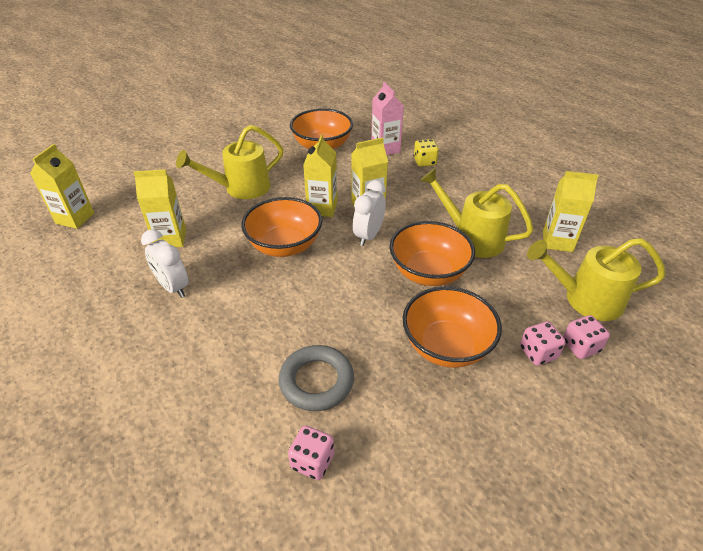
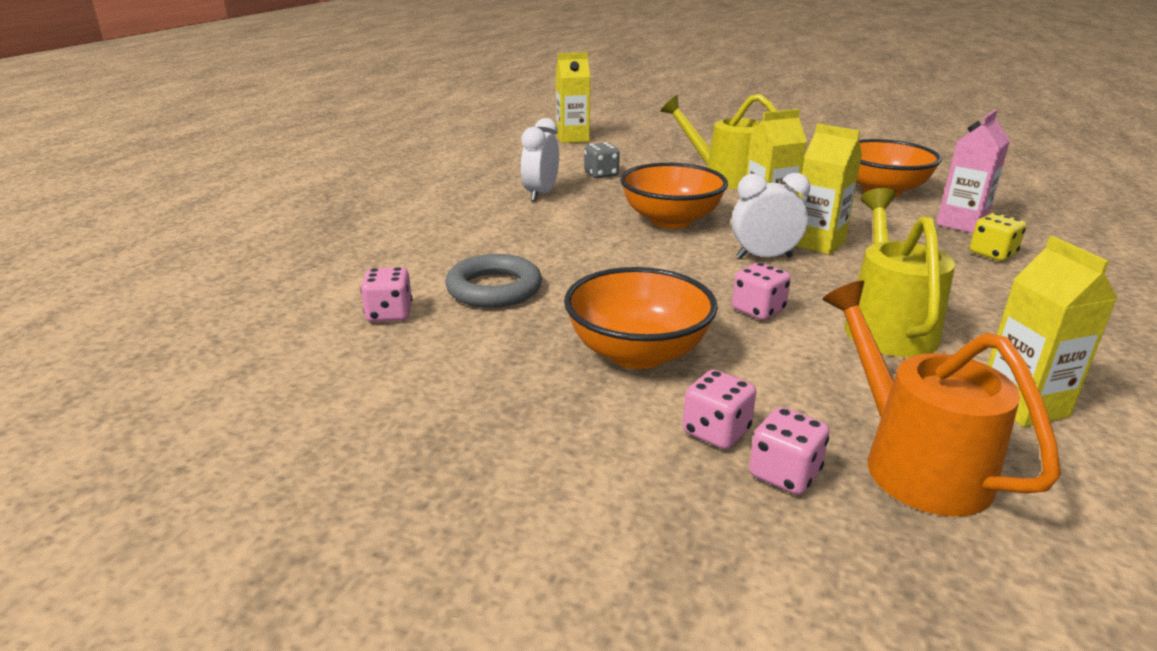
camera: 60 degrees right, 15 degrees down
yellow carton [133,169,186,247] -> grey dice [584,142,620,178]
orange bowl [390,221,475,286] -> pink dice [732,262,791,320]
yellow watering can [527,238,665,321] -> orange watering can [822,281,1061,517]

